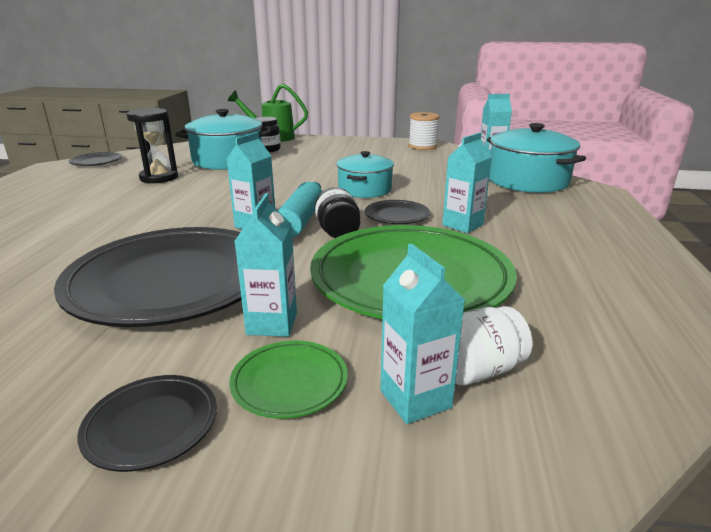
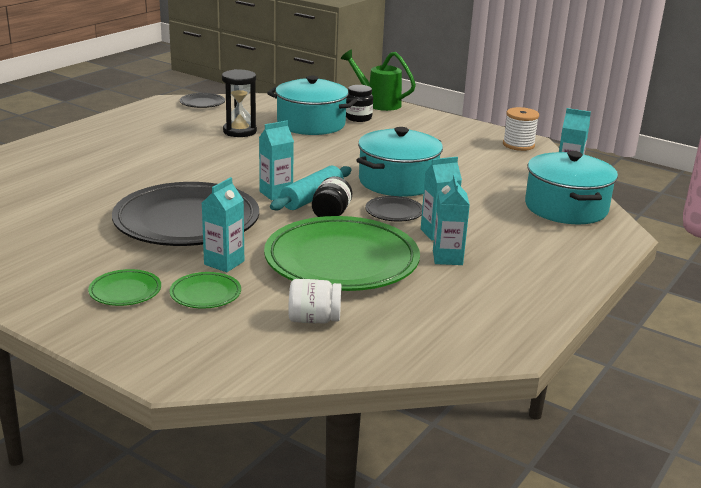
camera: 25 degrees right, 0 degrees up
black plate [77,375,217,472] -> green plate [88,269,161,306]
turquoise pot [336,151,394,198] -> turquoise pot [357,127,443,196], size x1.54
turquoise carton [380,243,465,424] -> turquoise carton moved to [433,174,470,265]

